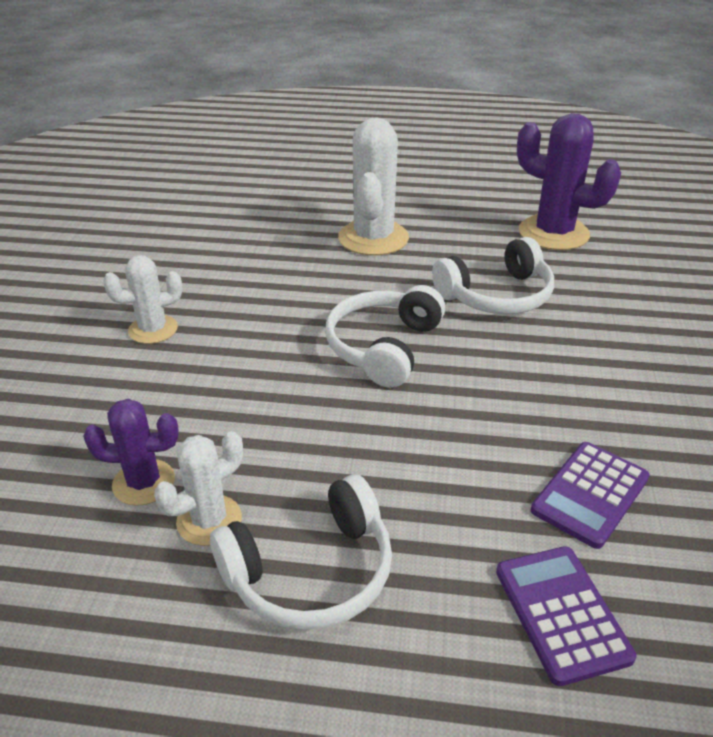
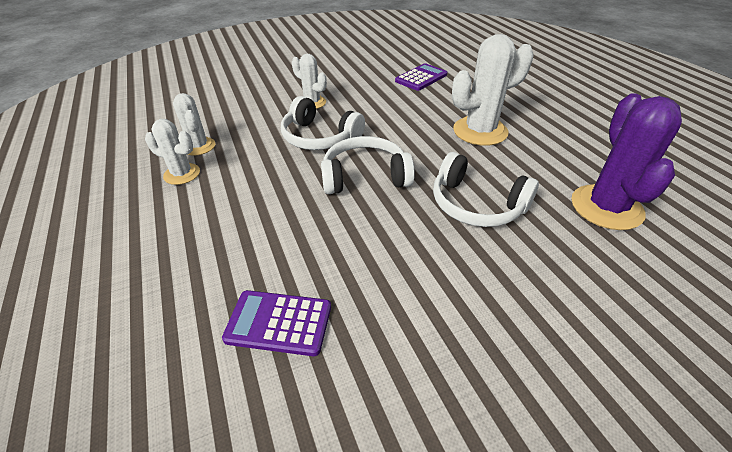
camera: 60 degrees right, 5 degrees up
purple cactus [83,399,179,506] -> white cactus [173,93,215,156]
white headphones [210,474,392,630] -> white headphones moved to [281,96,365,150]
purple calculator [496,546,637,686] -> purple calculator moved to [395,63,447,91]

